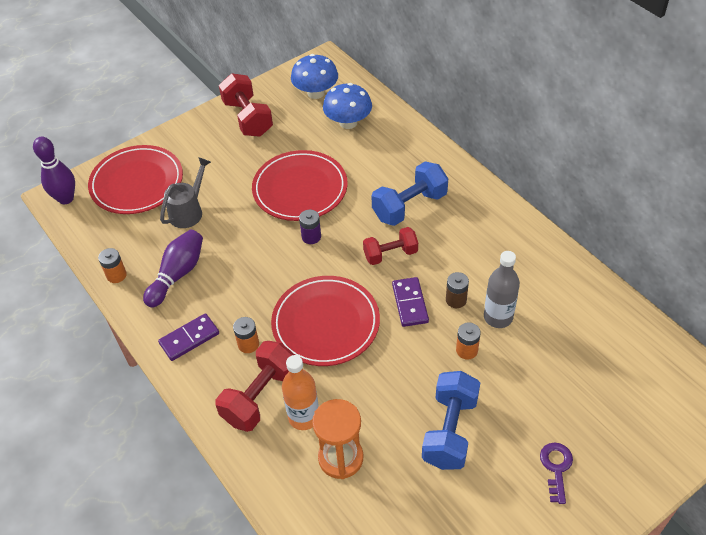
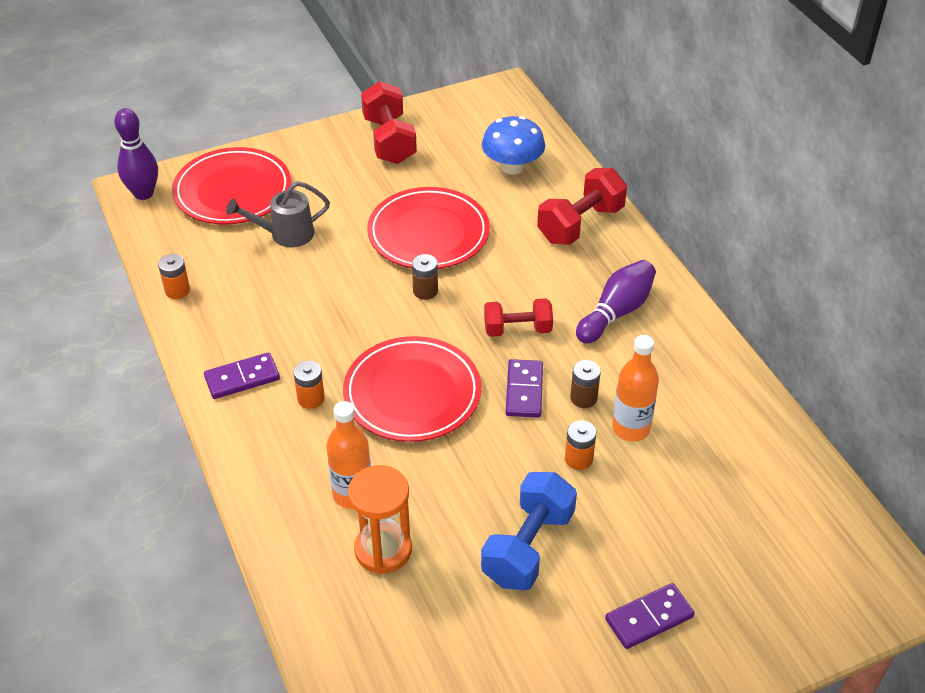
camera: 10 degrees right, 5 degrees down
purple bowling pin [143,230,203,308] -> purple bowling pin moved to [576,260,656,344]
grey watering can [160,157,211,228] -> grey watering can turned 150 degrees counterclockwise [226,181,330,247]
red dumbbell [215,341,295,432] -> red dumbbell moved to [537,168,627,245]
blue mushroom [291,54,338,99] -> none
purple battery [299,210,321,244] -> brown battery [412,254,438,300]
blue dumbbell [372,161,448,226] -> none
grey bottle [484,251,520,328] -> orange bottle [612,335,659,442]
purple key [540,442,573,504] -> purple domino [605,583,695,649]

